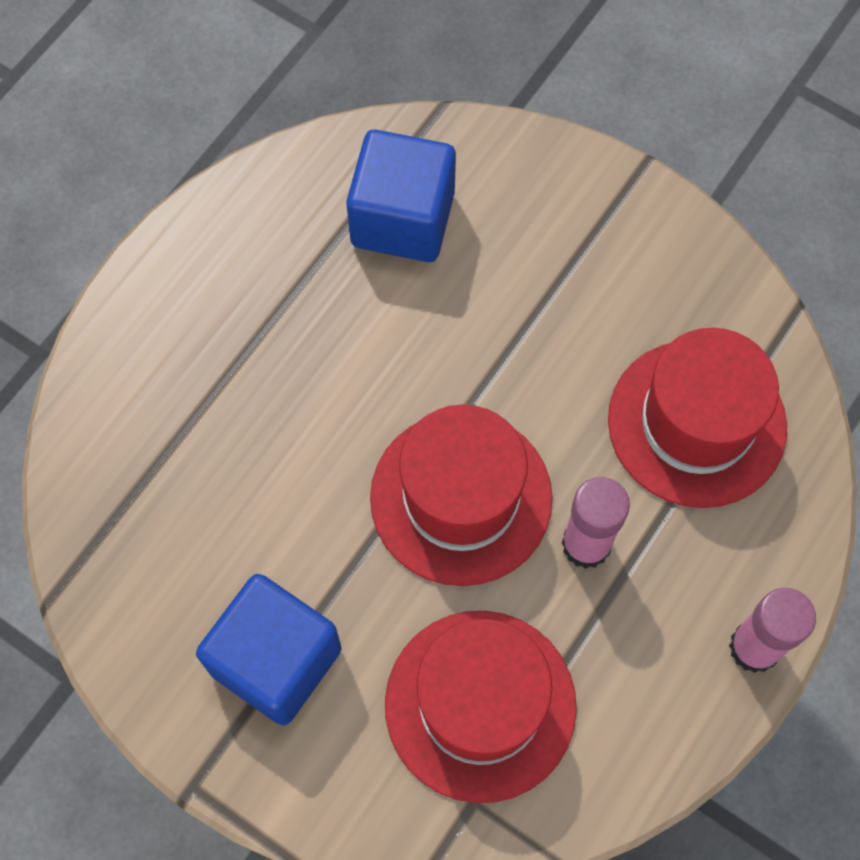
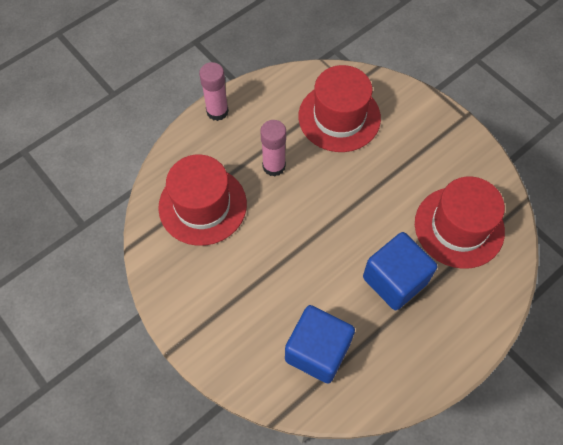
camera: 165 degrees left, 5 degrees down
blue cube [196,574,341,725] -> blue cube moved to [363,232,437,310]
red hat [370,405,553,586] -> red hat moved to [415,176,505,269]

